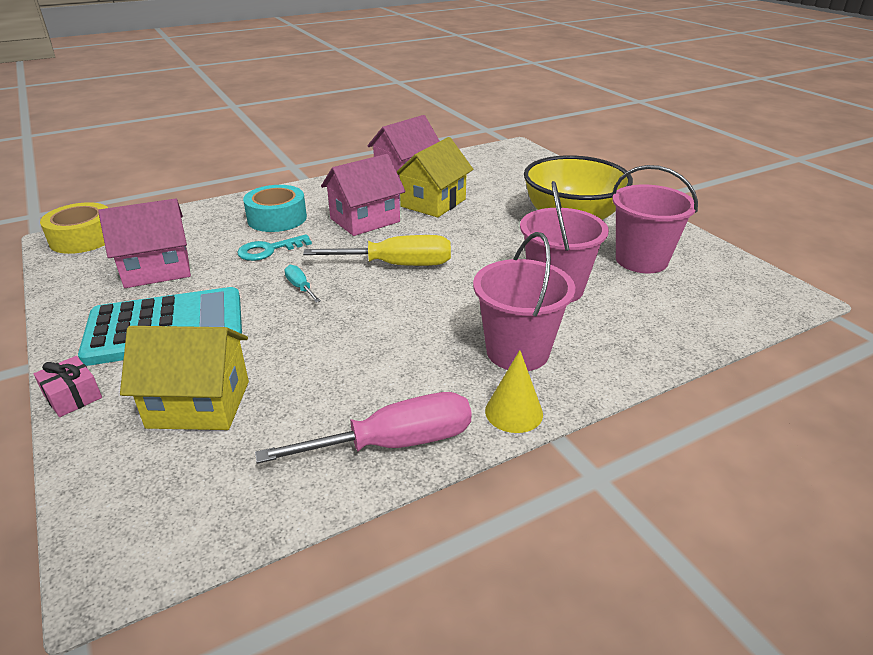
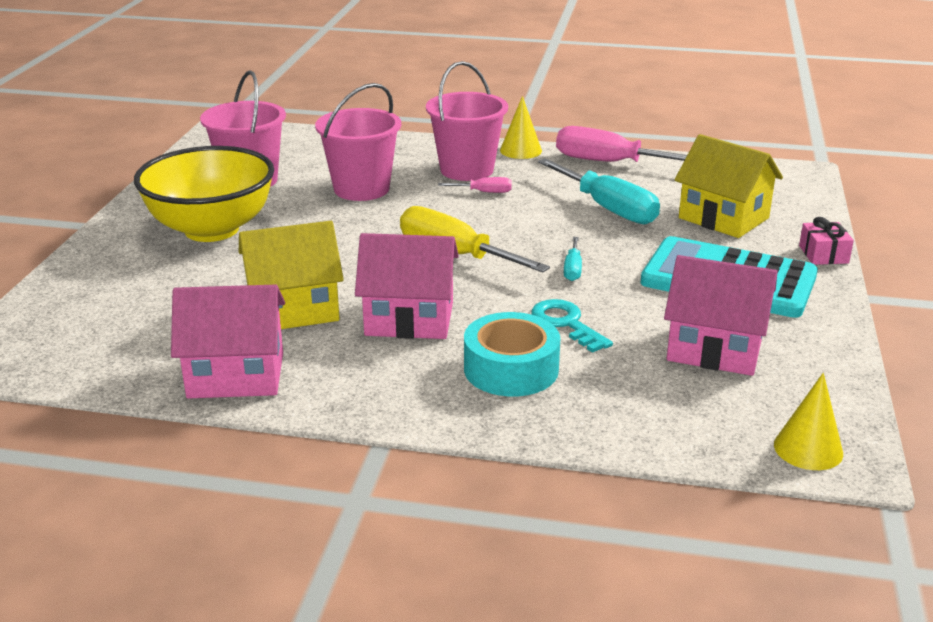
camera: 140 degrees left, 5 degrees down
yellow tape [40,202,108,254] -> yellow cone [774,373,843,470]
turquoise key [237,234,312,261] -> turquoise key turned 135 degrees counterclockwise [531,299,613,353]
none -> pink screwdriver [438,177,512,193]
none -> turquoise screwdriver [538,158,660,225]

